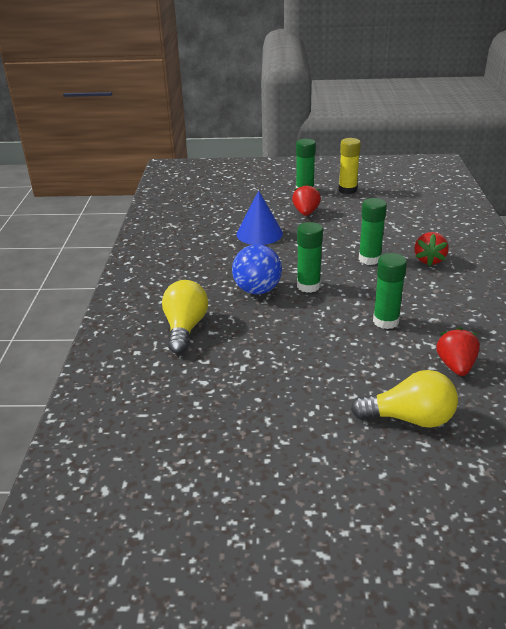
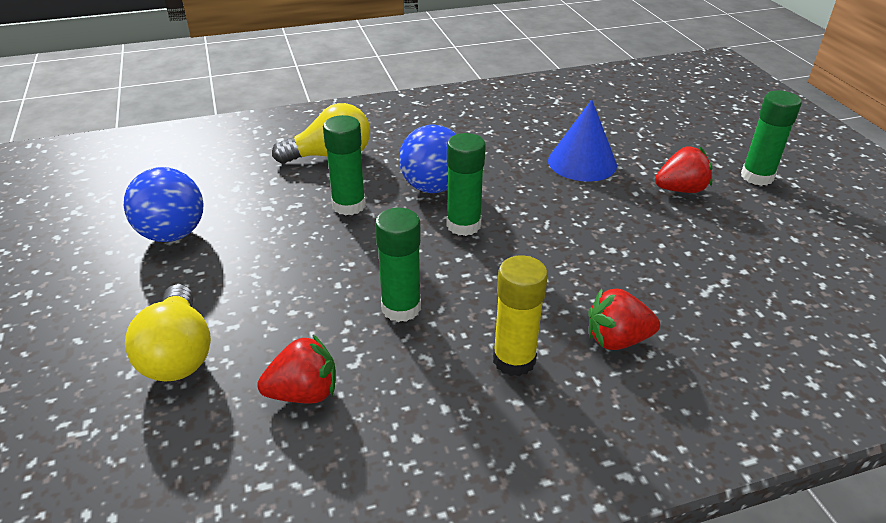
camera: 70 degrees right, 5 degrees up
yellow glue stick [339,138,361,194] -> yellow glue stick moved to [493,255,548,376]
green glue stick [359,198,387,265] -> green glue stick moved to [323,115,366,216]
none -> blue ball [124,167,203,242]

